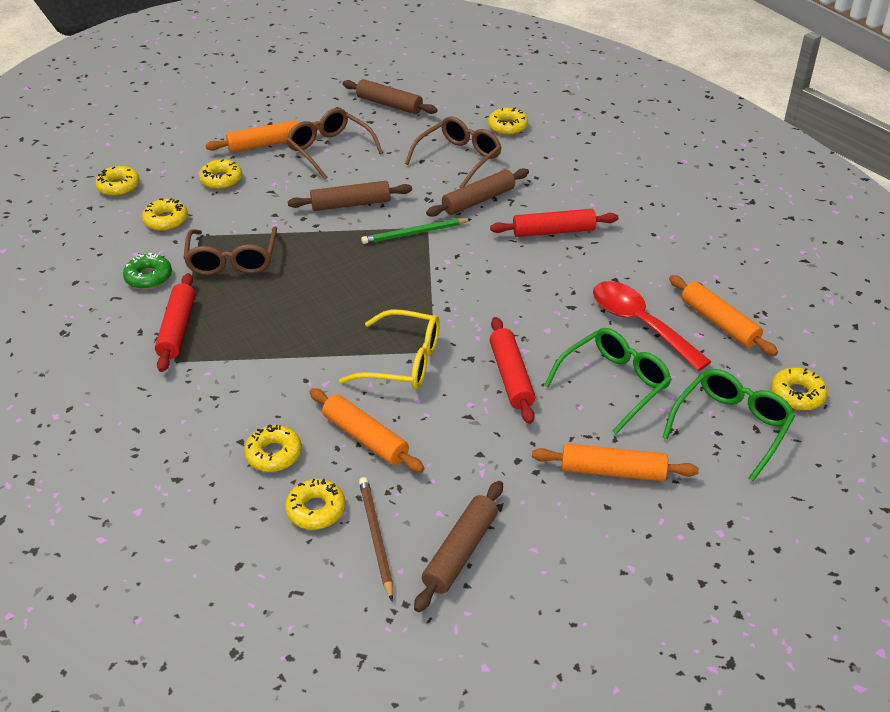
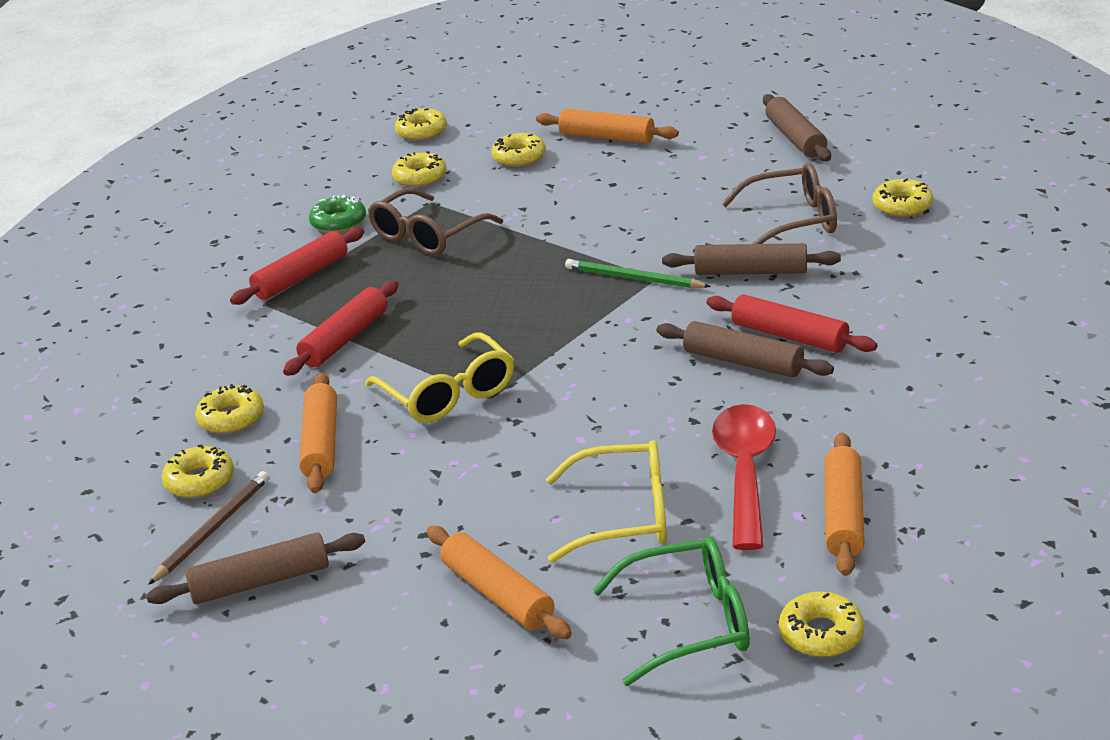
camera: 45 degrees right, 10 degrees down
brown glasses [286,108,383,180] -> none
brown rolling pin [288,181,412,211] -> brown rolling pin moved to [656,321,834,378]
red rolling pin [490,317,535,424] -> red rolling pin moved to [283,281,398,376]
green glasses [544,328,672,434] -> yellow glasses [546,440,667,563]

